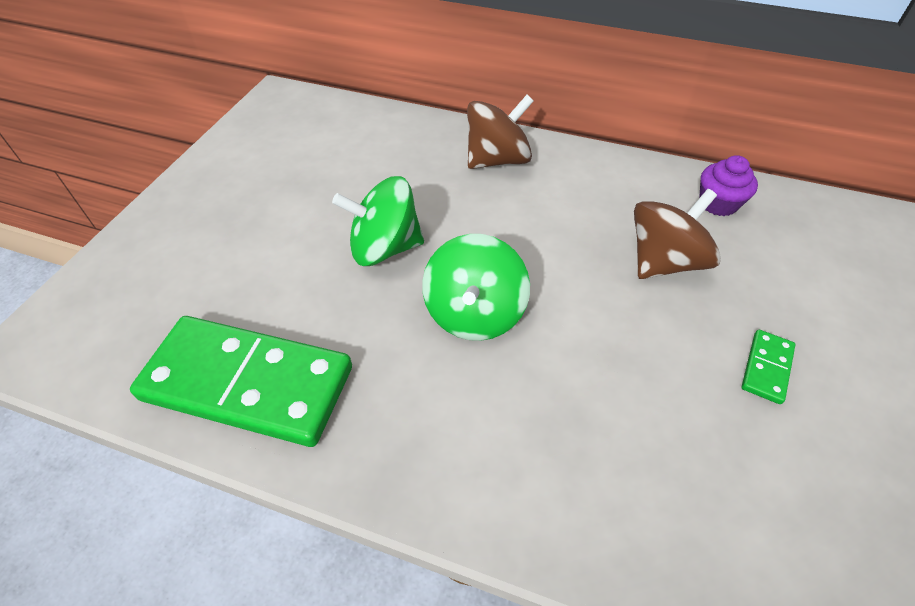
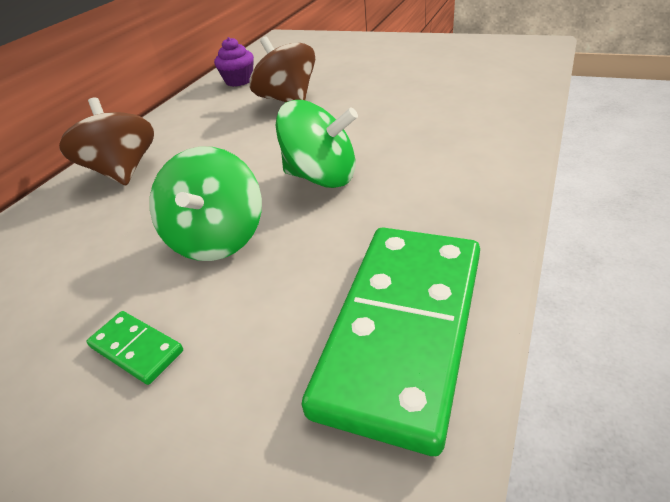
camera: 80 degrees left, 10 degrees down
green domino [742,330,796,404] -> green domino moved to [86,311,183,385]

